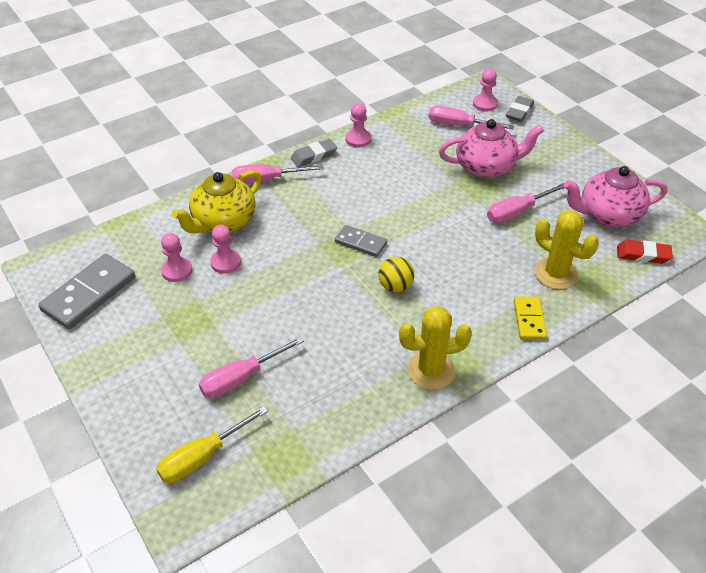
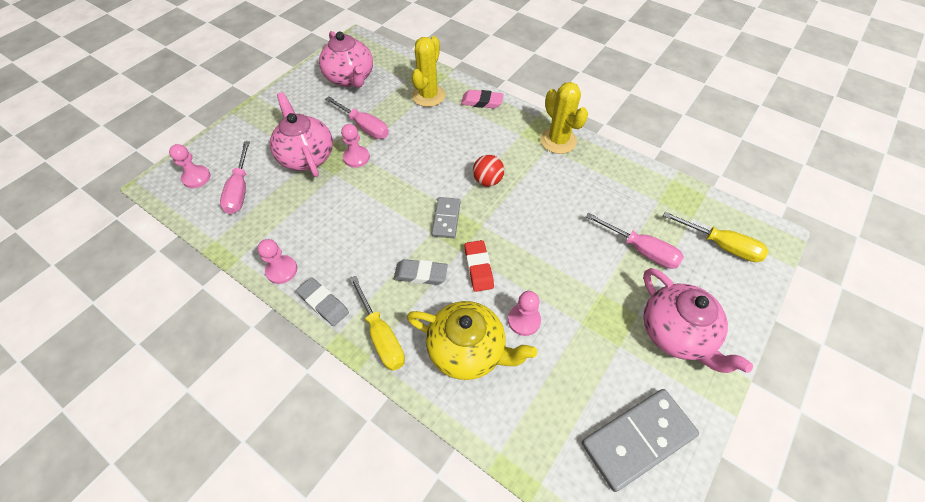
camera: 110 degrees left, 10 degrees up
grey domino [38,254,135,329] -> grey domino turned 45 degrees counterclockwise [582,389,699,492]
pink pawn [161,233,192,282] -> pink pawn moved to [341,124,370,168]
pink screwdriver [231,164,324,184] -> yellow screwdriver [349,276,405,371]
yellow ball [379,257,414,292] -> red ball [473,155,504,187]
grey eraser [506,96,534,122] -> grey eraser moved to [394,259,448,285]
yellow domino [514,296,547,340] -> pink eraser [461,90,504,109]
red eraser [617,240,673,264] -> red eraser moved to [464,240,494,292]
none -> pink teapot [643,268,753,373]

